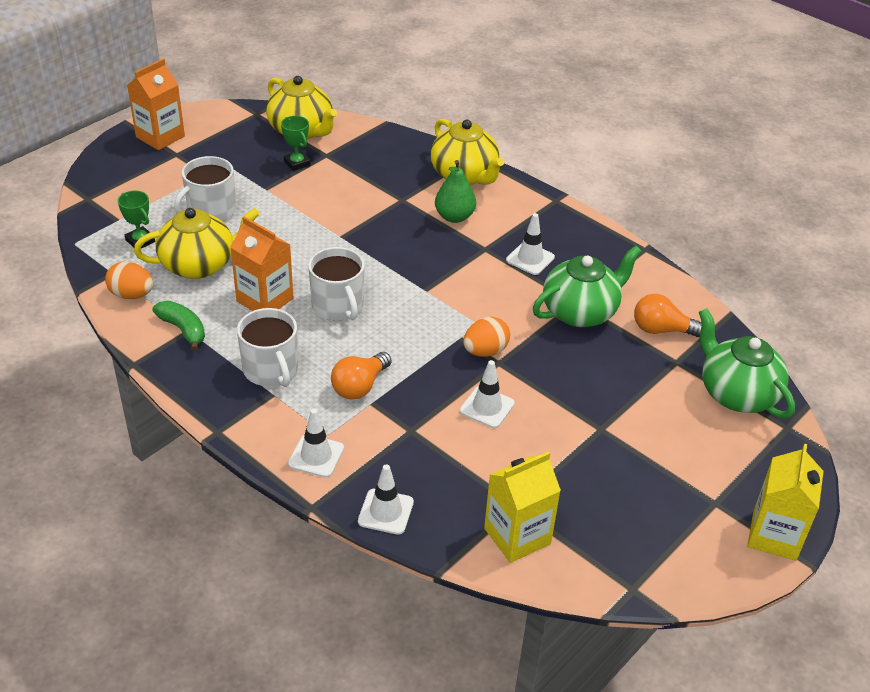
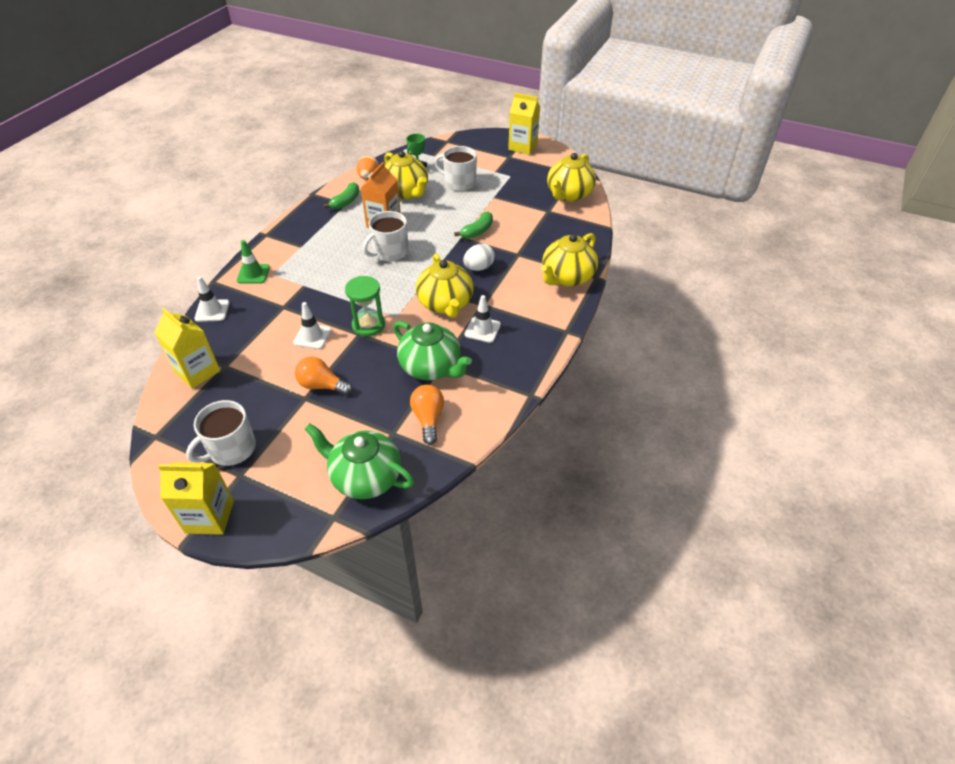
camera: 75 degrees right, 5 degrees up
orange carton [127,59,185,150] -> yellow carton [508,93,540,155]
white mug [237,308,298,387] -> white mug moved to [186,400,256,466]
green trophy [281,116,310,171] -> none
white traffic cone [288,409,344,478] -> green traffic cone [237,240,270,284]
orange light bulb [331,352,392,400] -> orange light bulb moved to [295,357,353,395]
green pear [435,160,476,223] -> none
orange egg [463,317,510,357] -> green hourglass [345,276,385,337]
green teapot [699,308,795,418] -> green teapot turned 105 degrees counterclockwise [304,423,414,499]
none -> yellow teapot [416,253,474,318]
none -> green banana [454,212,493,239]
none -> white egg [463,244,495,271]

